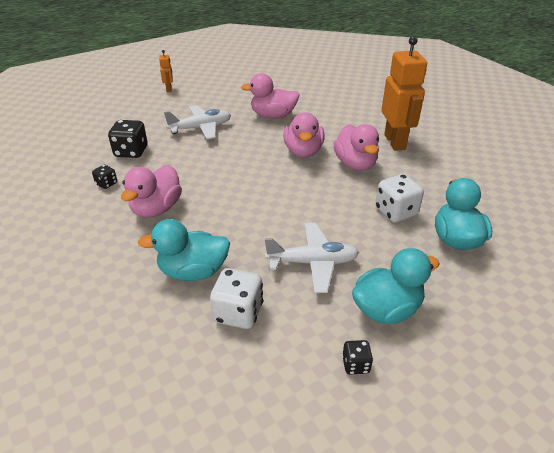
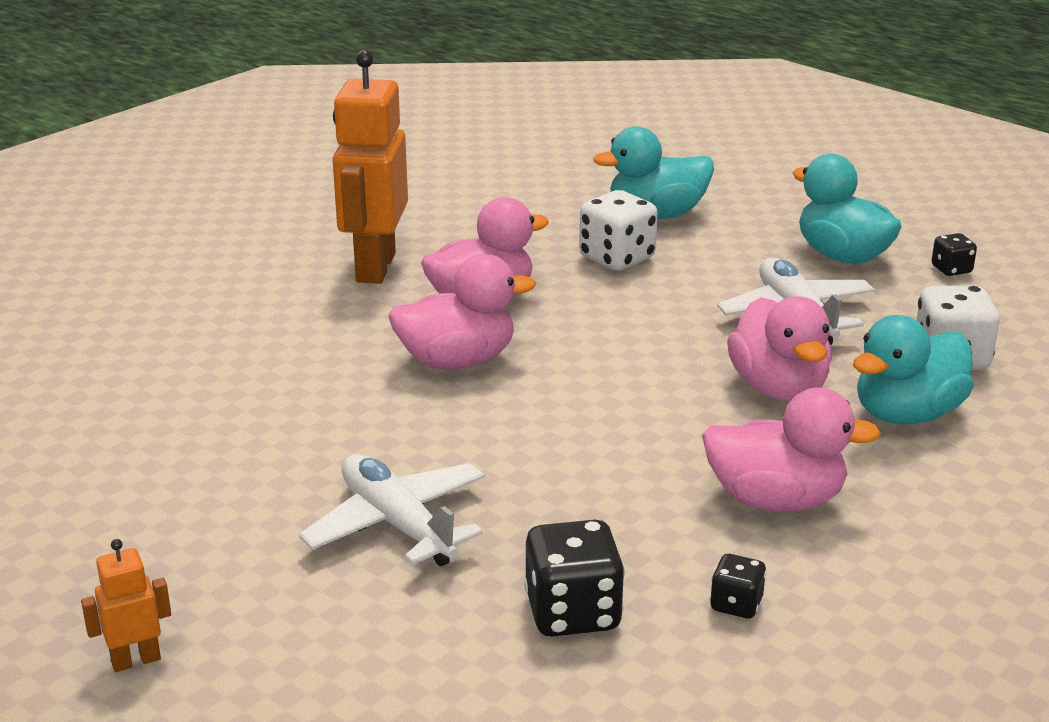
camera: 105 degrees left, 10 degrees down
turquoise duck [138,219,230,281] -> turquoise duck turned 75 degrees clockwise [853,315,974,425]
pink duck [241,73,300,119] -> pink duck moved to [727,296,832,401]
orange robot [381,36,427,151] -> orange robot turned 60 degrees counterclockwise [333,50,408,284]

